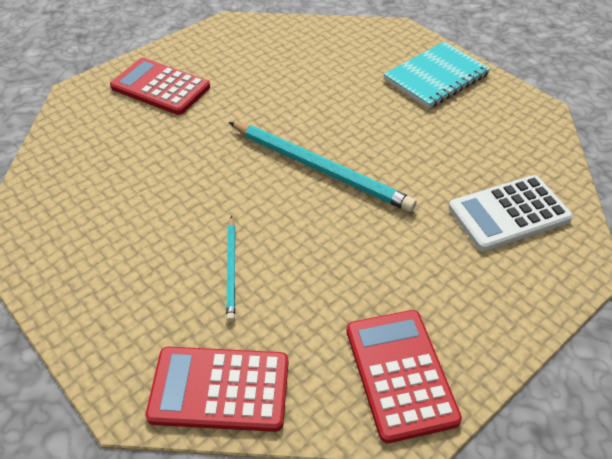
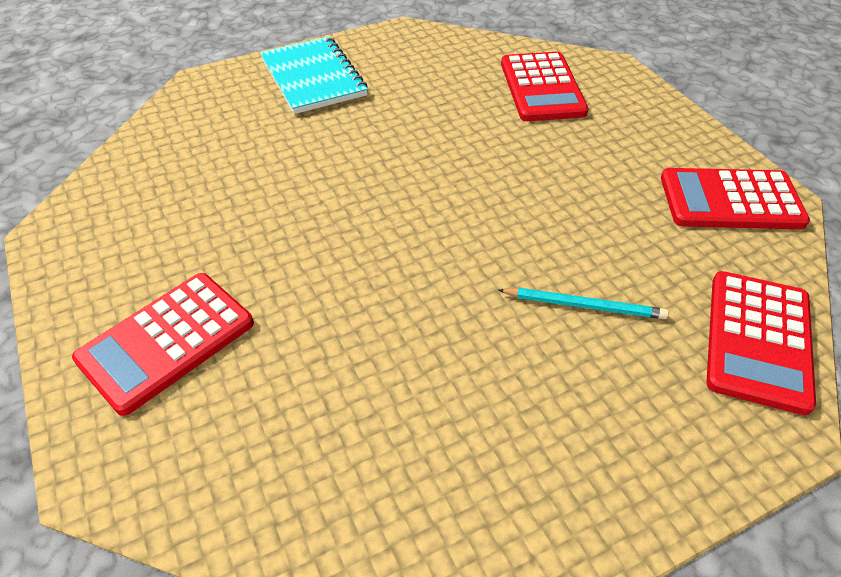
camera: 75 degrees left, 0 degrees up
turquoise pencil [229,122,417,212] -> none
white calculator [448,175,573,251] -> red calculator [501,52,589,121]

